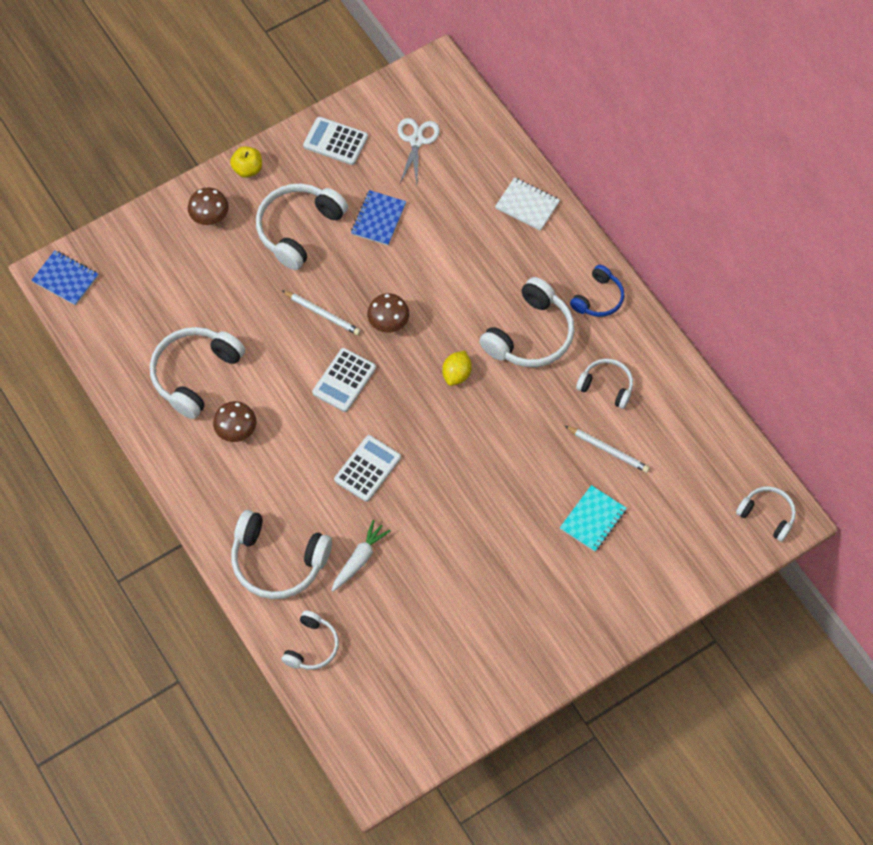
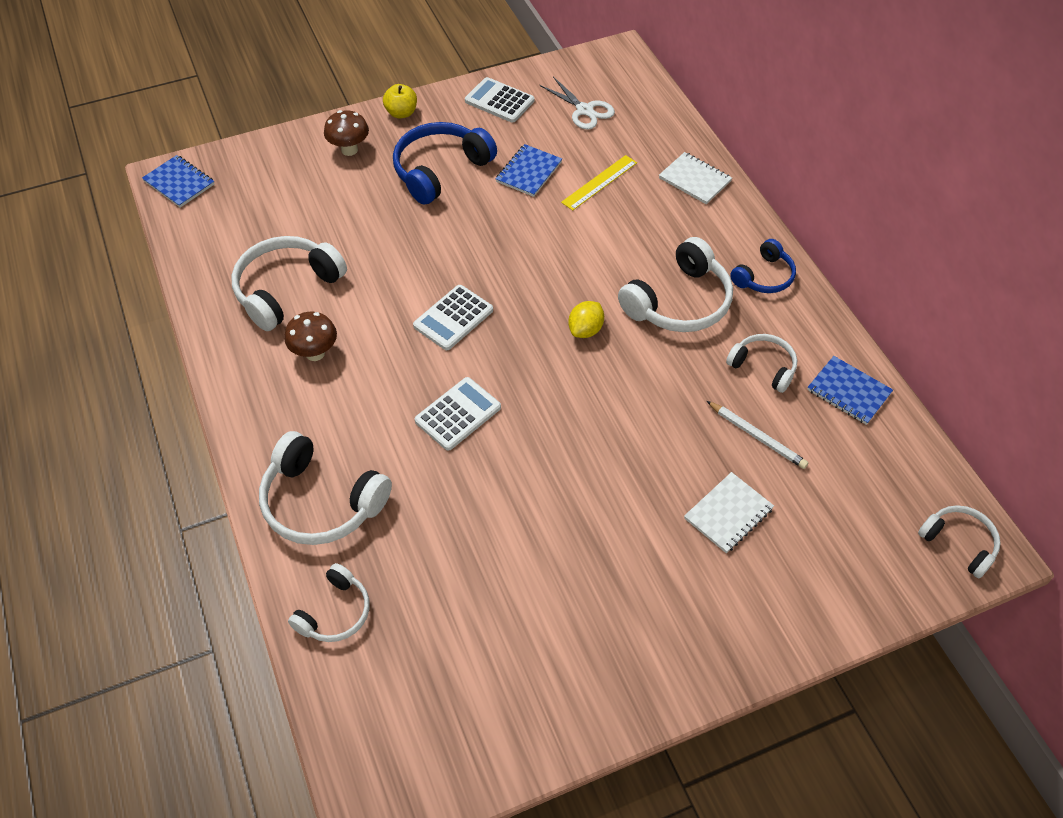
camera: 10 degrees right, 10 degrees down
white headphones [256,183,348,270] -> blue headphones [393,122,497,205]
white pencil [282,290,361,335] -> none
white carrot [332,520,391,592] -> none
brown mushroom [367,293,409,333] -> none
white scissors [398,118,440,184] -> white scissors turned 120 degrees clockwise [540,77,615,130]
turquoise notebook [560,485,627,552] -> white notebook [684,472,774,553]
none -> yellow ruler [561,155,637,211]
none -> blue notebook [807,356,893,425]

